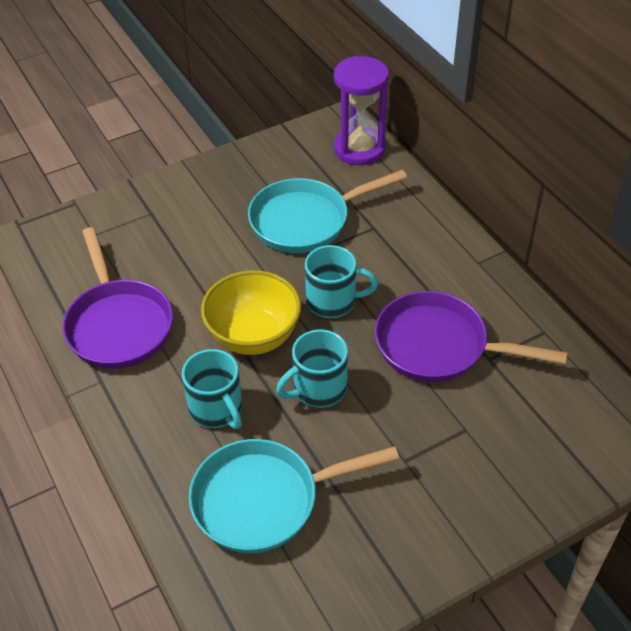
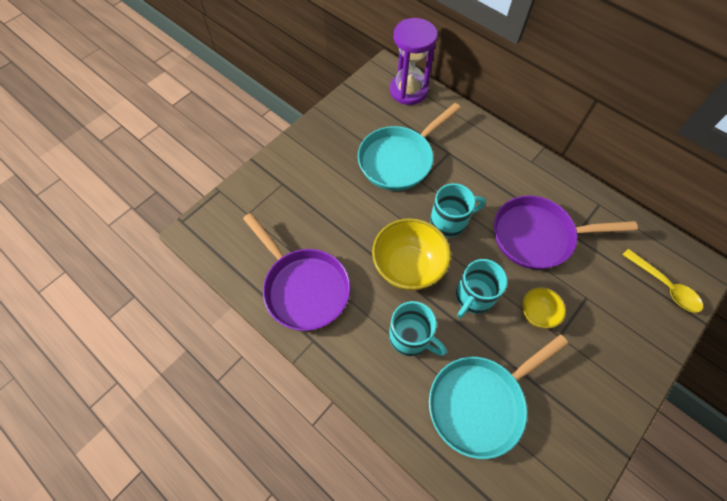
camera: 20 degrees left, 15 degrees up
none -> yellow bowl [522,287,566,328]
none -> yellow spoon [622,249,703,313]

